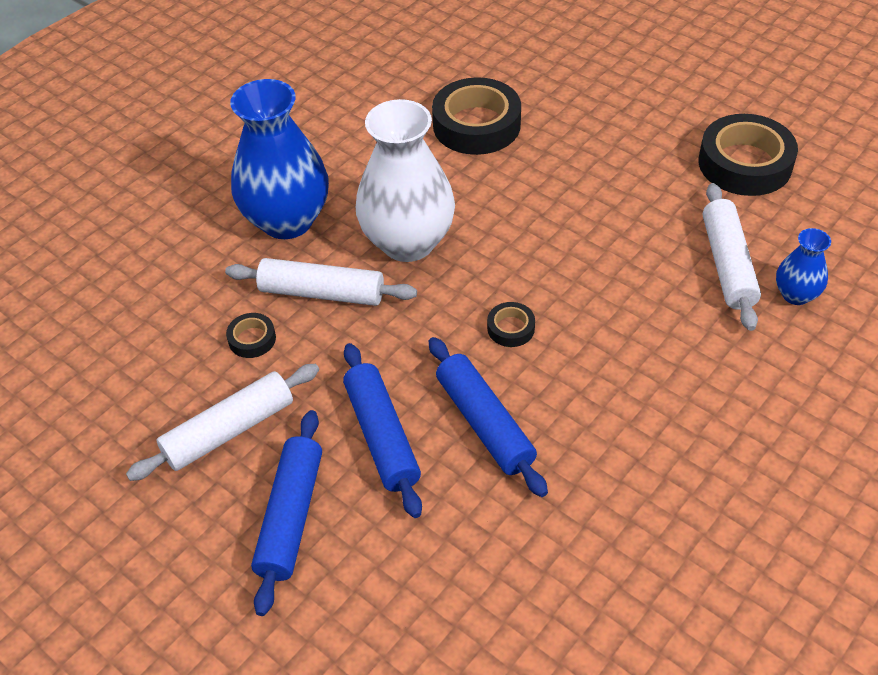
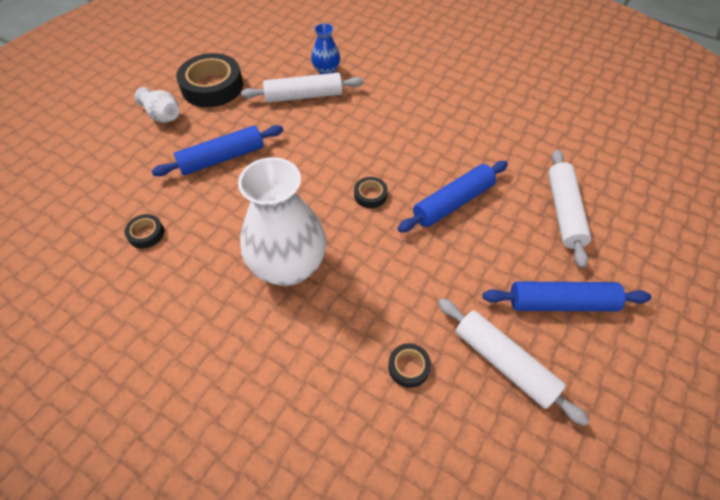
camera: 100 degrees left, 5 degrees up
white rolling pin [225,258,417,306] -> white rolling pin moved to [548,150,591,268]
blue vase [230,79,329,239] -> none
blue rolling pin [343,343,422,518] -> blue rolling pin moved to [152,125,283,176]
black tape [432,77,521,155] -> black tape [125,214,164,249], size x0.46
none -> white vase [135,87,179,123]

